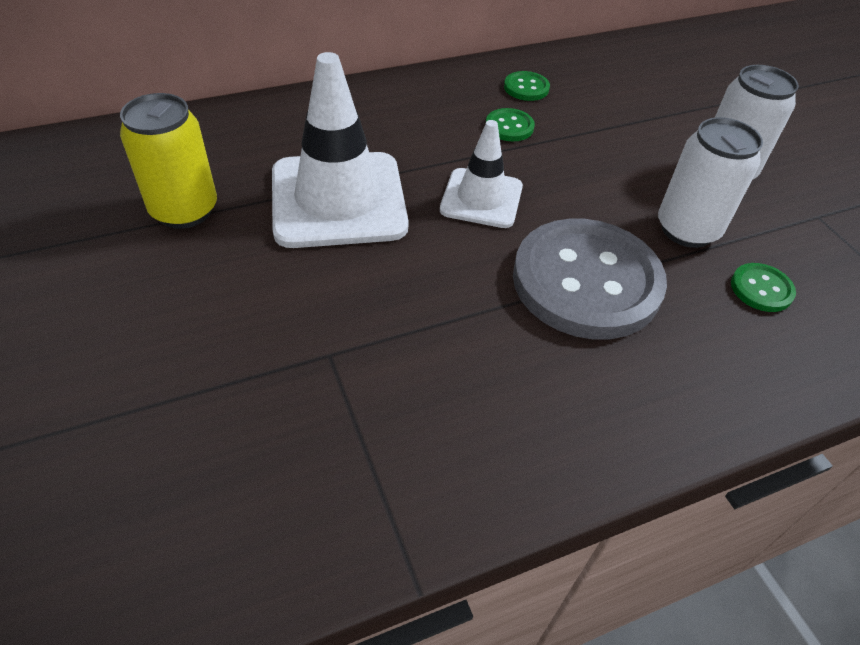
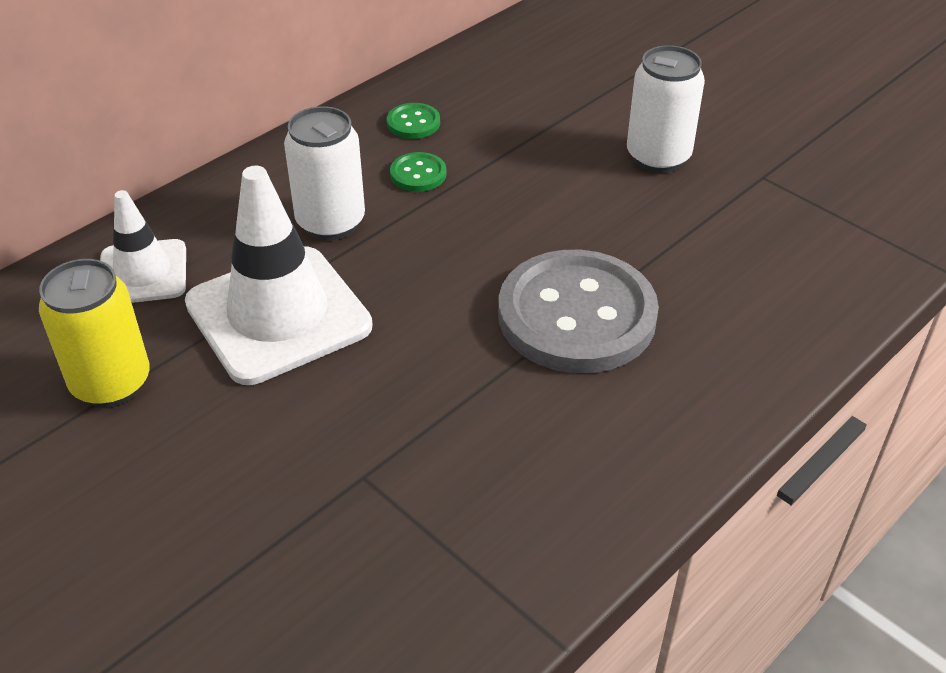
camera: 20 degrees left, 5 degrees down
white traffic cone [440,120,523,228] -> white traffic cone moved to [100,190,186,303]
white can [658,117,763,248] -> white can moved to [284,106,365,240]
green button [731,263,796,312] -> none

